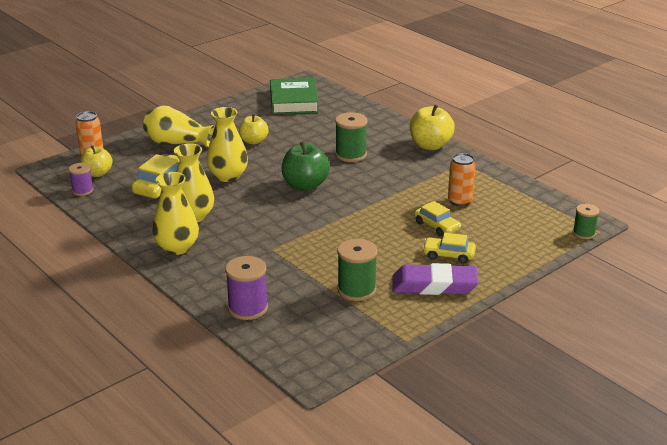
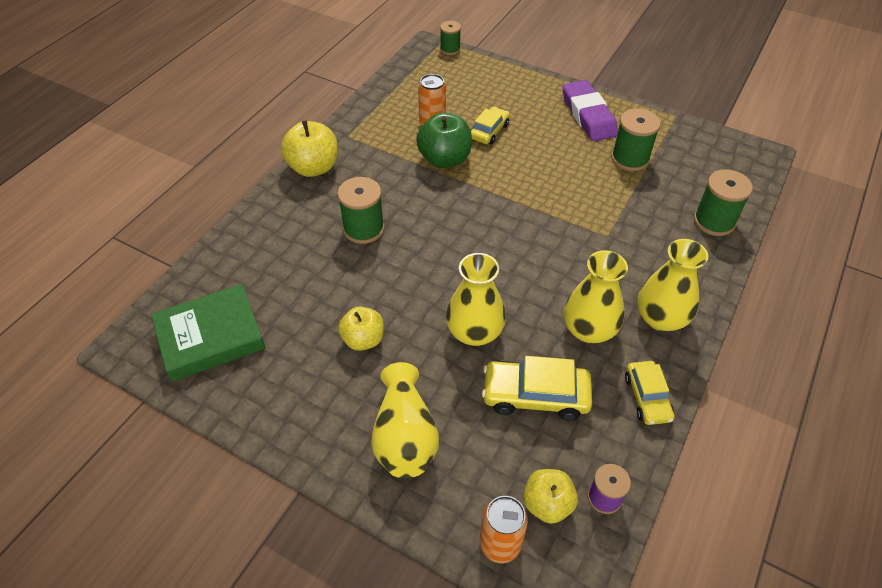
camera: 110 degrees left, 20 degrees up
purple spool [225,256,268,320] -> green spool [694,169,753,236]
green apple [281,141,330,191] -> green apple moved to [416,112,472,168]
yellow car [422,233,476,264] -> yellow car moved to [625,361,675,425]

